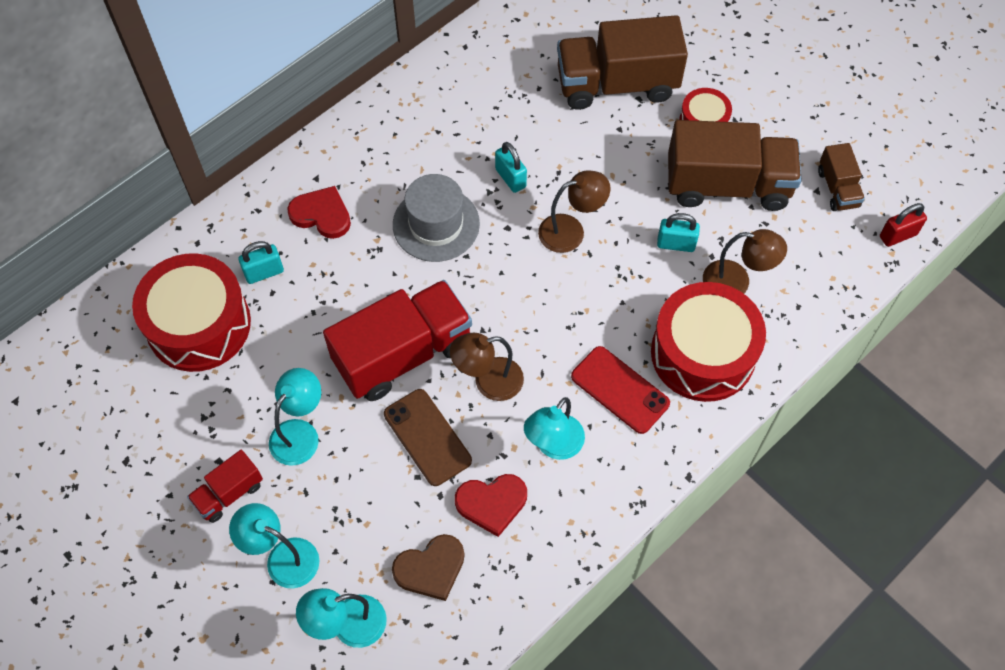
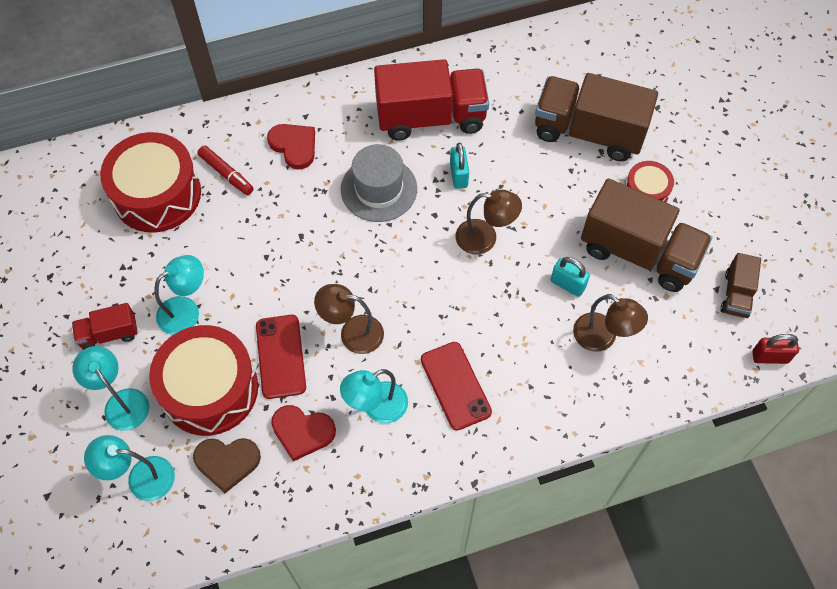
camera: 25 degrees right, 0 degrees up
turquoise padlock [238,241,284,284] -> red marker [197,145,254,195]
red truck [323,280,472,401] -> red truck moved to [374,59,489,140]
brown phone [384,389,472,486] -> red phone [256,315,306,399]
red drum [651,282,766,402] -> red drum moved to [149,325,258,436]

